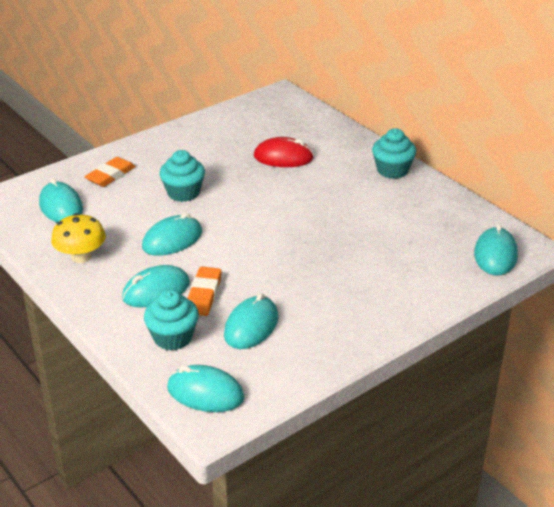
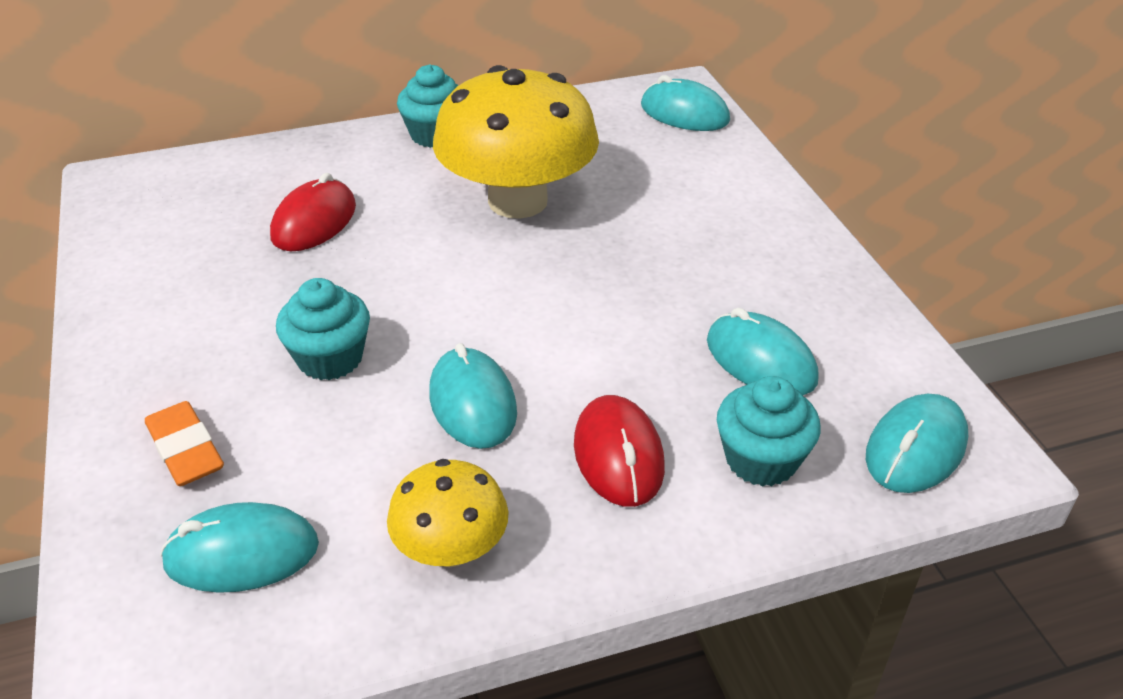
camera: 70 degrees left, 5 degrees up
turquoise mouse [122,265,190,308] -> red mouse [574,395,665,507]
orange eraser [187,266,221,316] -> none
none -> yellow mushroom [433,65,599,219]

